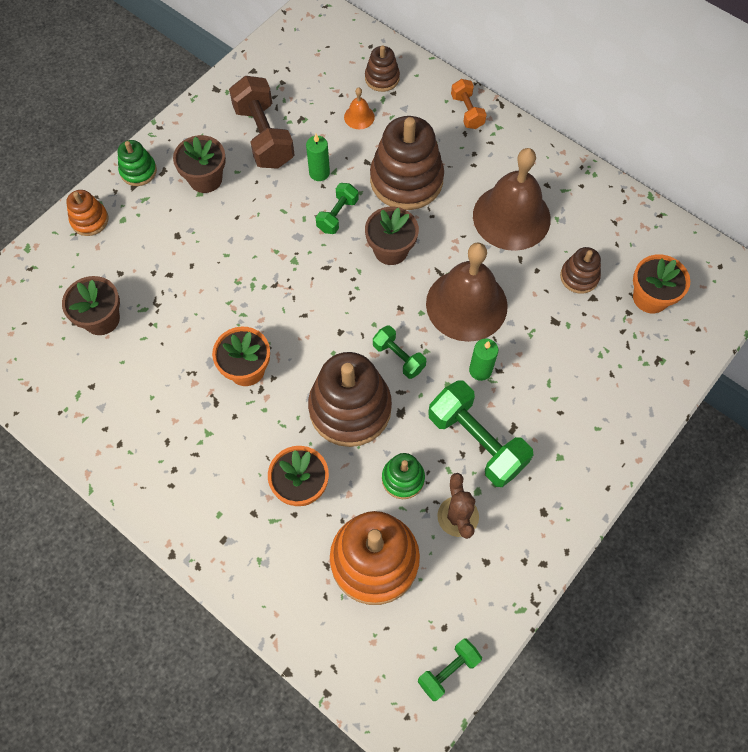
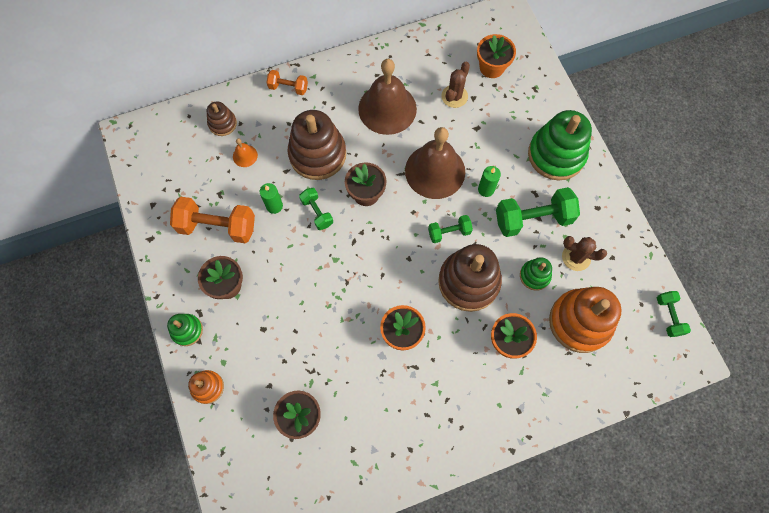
camera: 60 degrees left, 5 degrees up
brown dumbbell [229,76,295,169] -> orange dumbbell [170,197,255,243]
brown stacking toy [560,247,601,294] -> brown cactus [441,62,470,108]
none -> green stacking toy [528,110,592,181]

